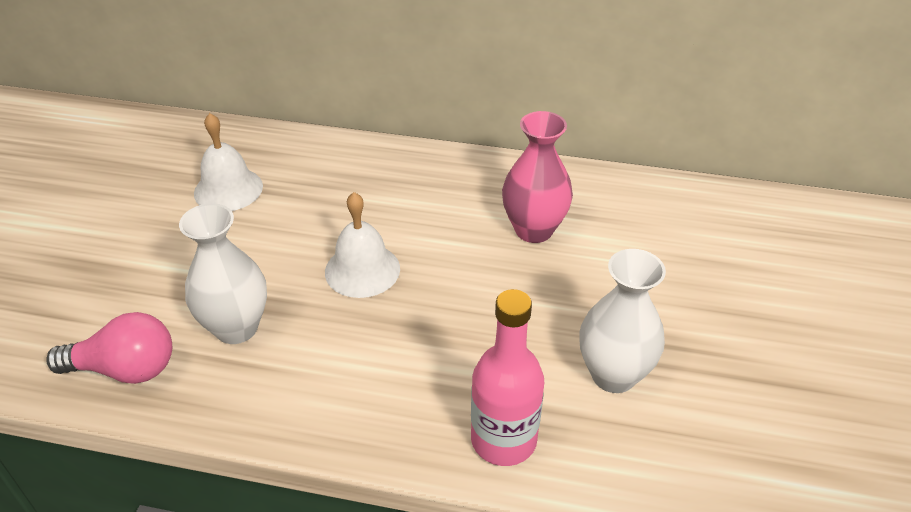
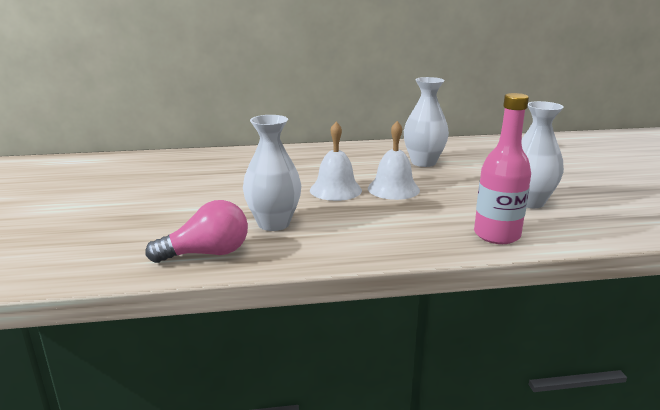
camera: 20 degrees left, 20 degrees down
white bell [194,113,263,211] -> white bell moved to [368,121,420,200]
pink vase [502,111,573,243] -> white vase [404,77,449,167]

